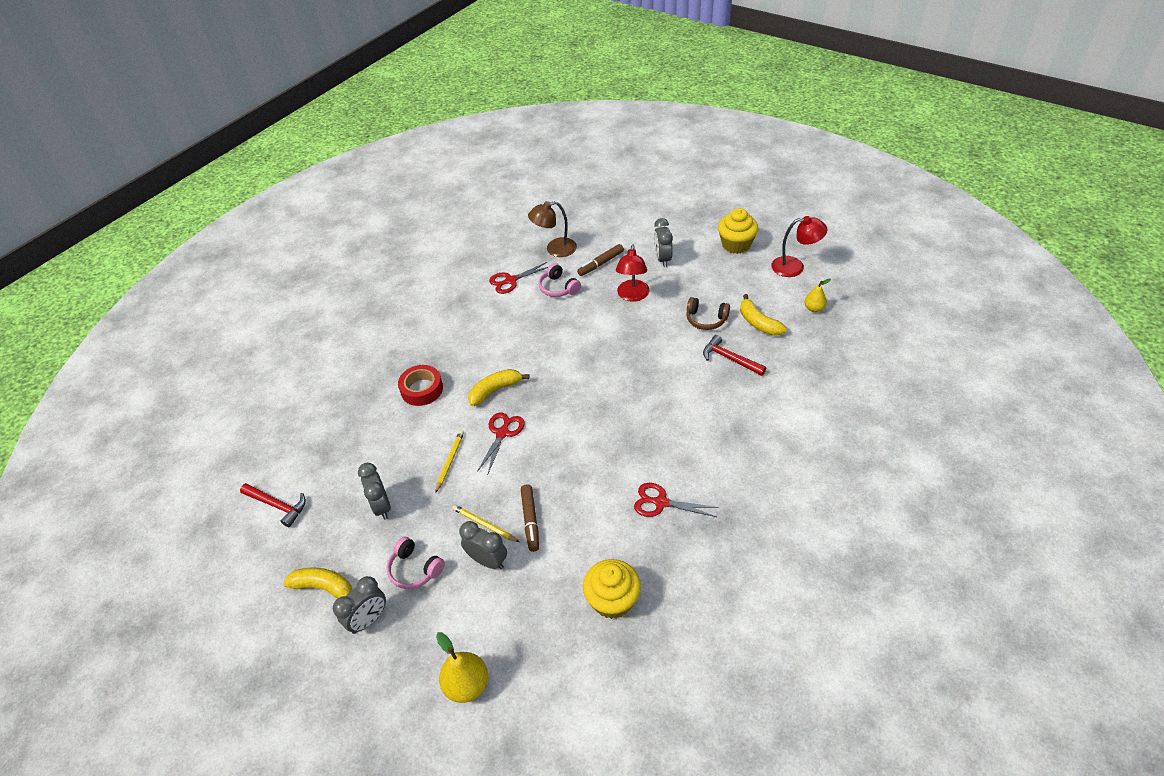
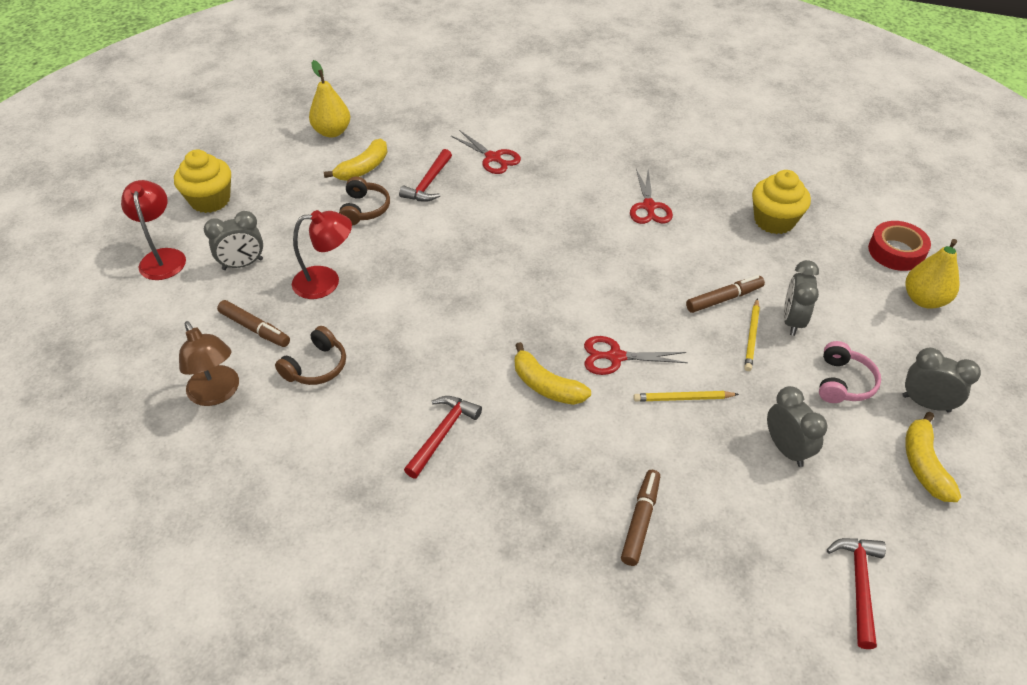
camera: 110 degrees left, 0 degrees up
grey clock [358,463,391,520] -> grey clock turned 75 degrees counterclockwise [767,386,827,467]
red tape [398,365,443,406] -> red tape moved to [868,221,931,271]
red scissors [489,262,548,294] -> red scissors moved to [451,130,521,174]
pink headphones [538,263,581,297] -> brown headphones [275,326,346,385]
red lamp [771,216,827,277] -> red lamp moved to [121,180,186,280]
yellow pear [805,279,831,312] -> yellow pear [309,60,350,137], size x1.61
none -> red hammer [404,396,482,478]
none -> brown marker [621,470,660,566]

